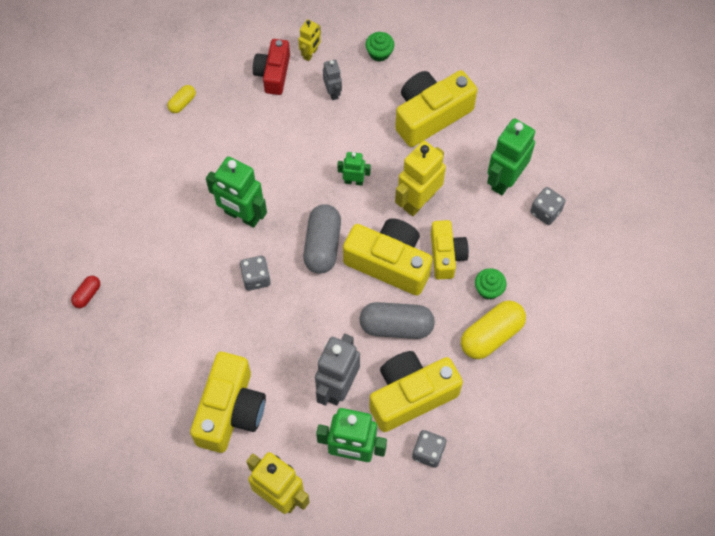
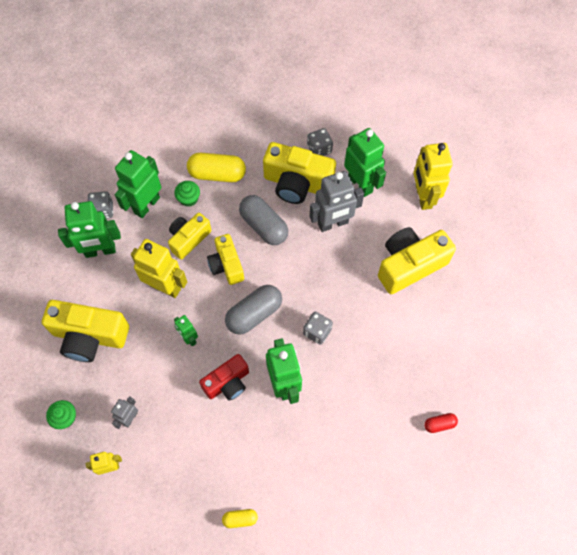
camera: 135 degrees left, 0 degrees up
red camera [253,39,290,95] -> red camera moved to [199,354,249,401]
yellow camera [343,218,432,296] -> yellow camera [207,234,244,285], size x0.63
yellow robot [395,141,446,216] -> yellow robot turned 150 degrees counterclockwise [131,239,187,298]
none -> green robot [115,150,161,218]

